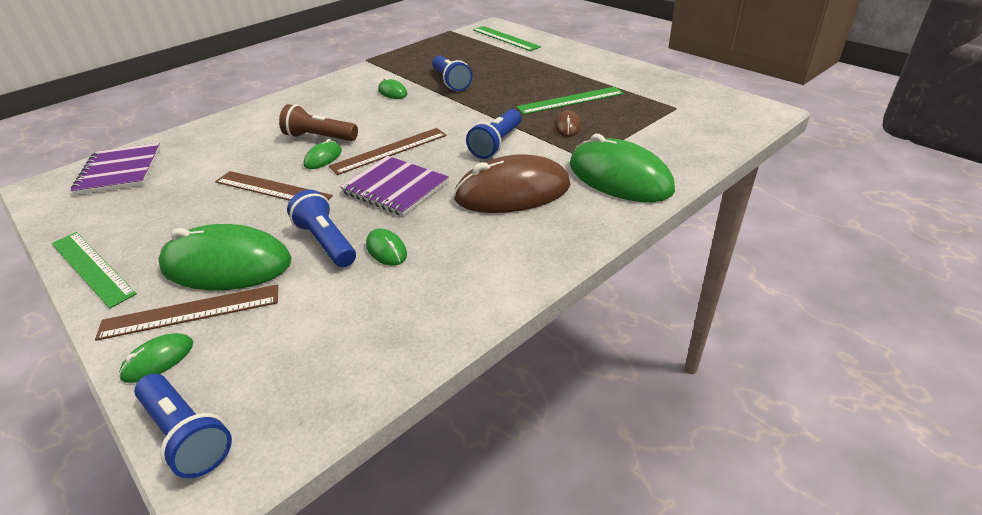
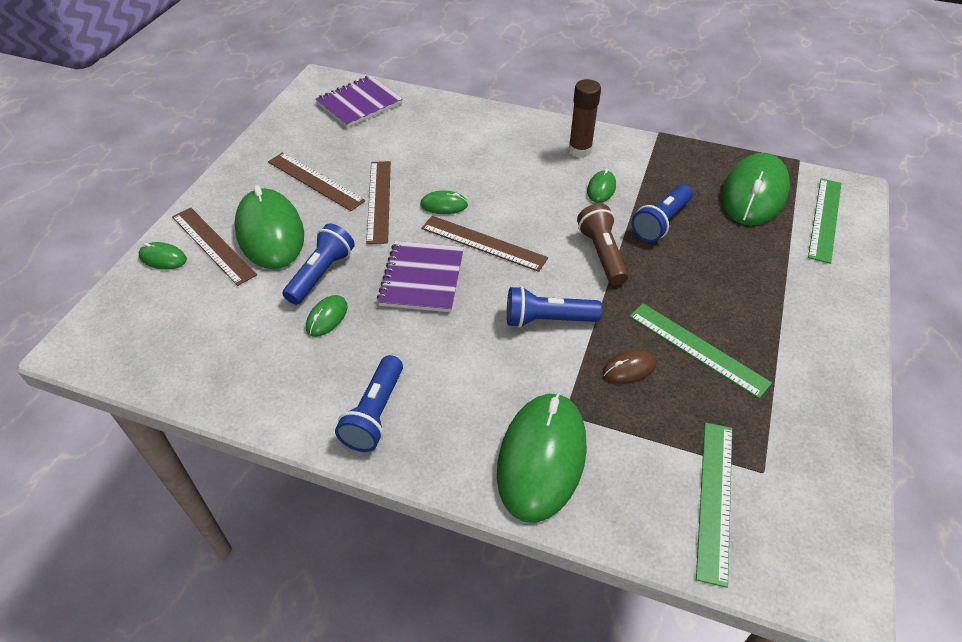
camera: 60 degrees right, 10 degrees up
green ruler [52,232,137,309] -> green ruler moved to [696,422,732,588]
blue flashlight [134,374,232,479] -> blue flashlight moved to [335,355,403,452]
brown flashlight [279,104,358,141] -> brown flashlight moved to [577,204,629,285]
brown mouse [453,154,571,213] -> none
none -> brown ruler [268,152,365,211]
none -> brown glue stick [568,79,601,158]
none -> green mouse [722,153,790,226]

